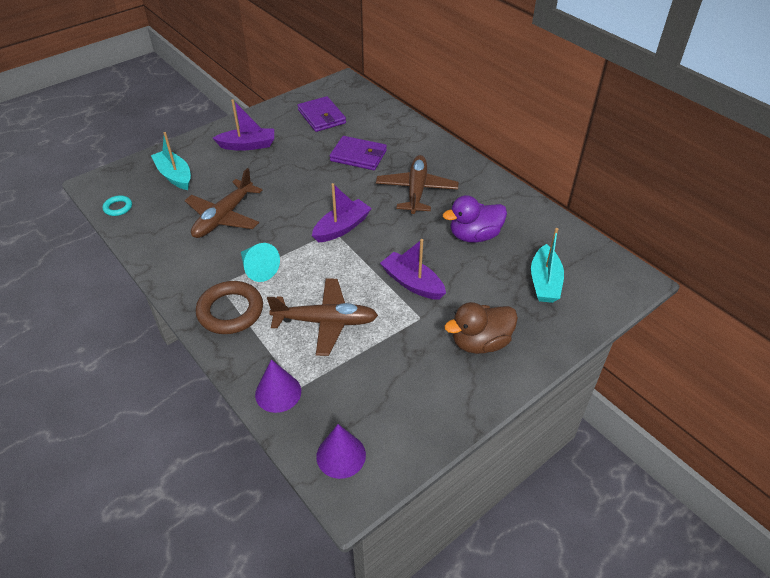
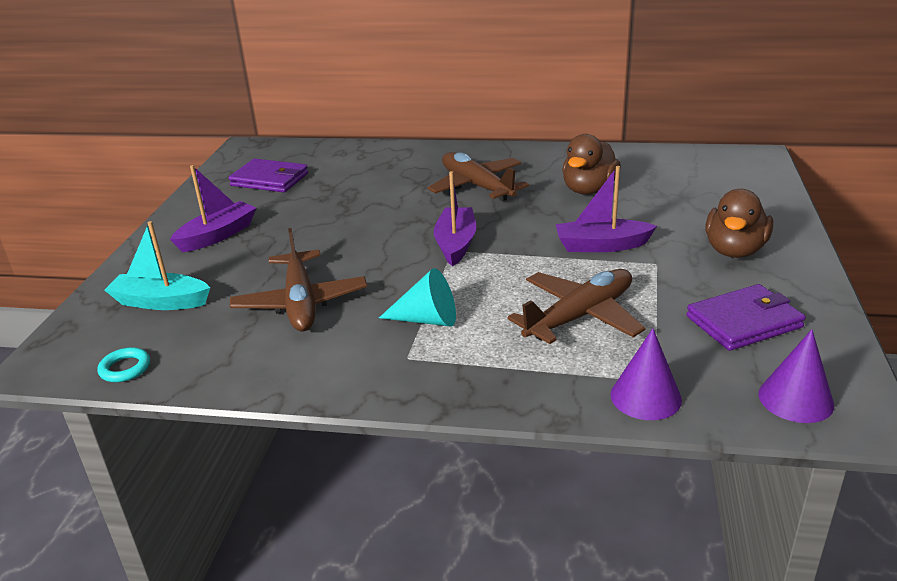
camera: 40 degrees left, 15 degrees down
brown ring [196,281,263,334] -> none
purple wallet [330,136,387,170] -> purple wallet moved to [686,284,806,351]
purple duck [443,195,507,243] -> brown duck [562,134,621,195]
turquoise boat [531,228,564,303] -> none

